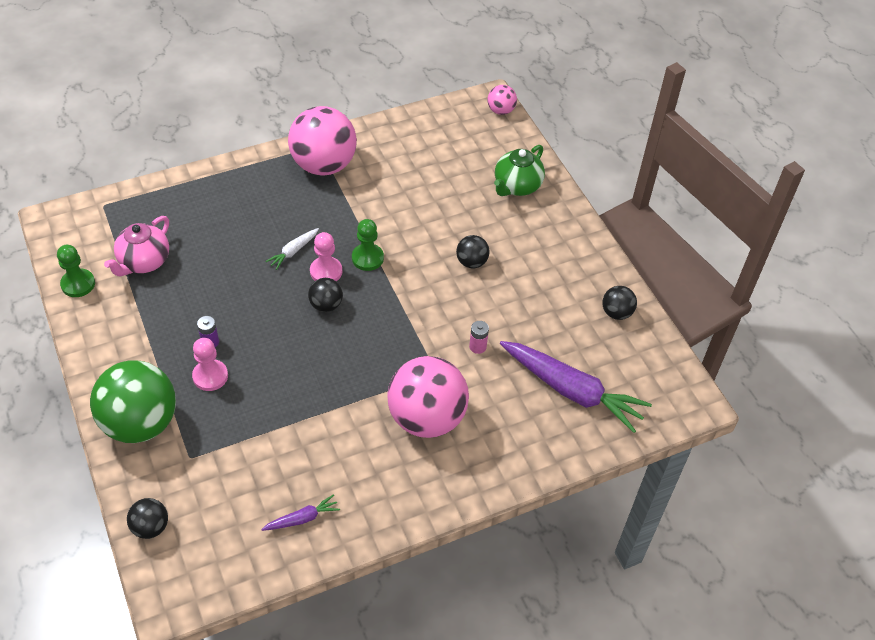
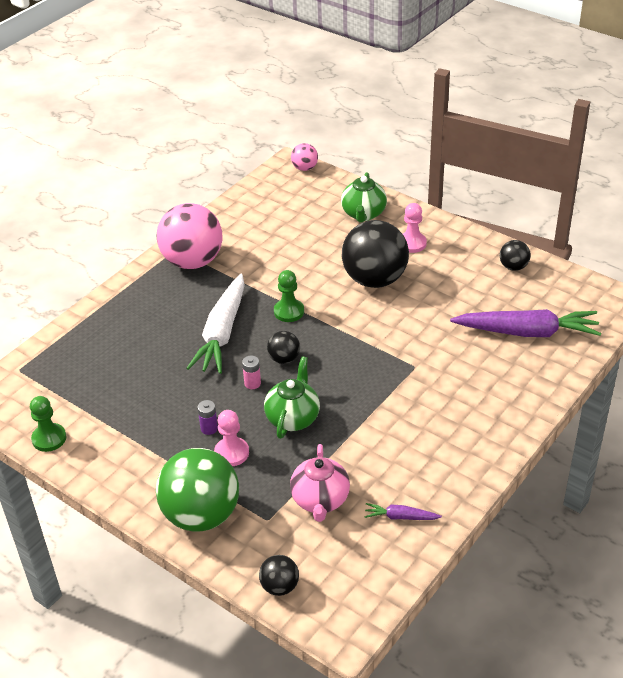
camera: 25 degrees left, 10 degrees down
pink teapot [104,216,169,276] -> pink teapot moved to [290,444,350,522]
purple carrot [261,494,340,531] -> purple carrot turned 120 degrees counterclockwise [364,503,442,520]
white carrot [265,228,319,270] -> white carrot [186,274,245,374], size x2.24
pink pawn [310,232,342,281] -> pink pawn moved to [403,203,427,253]
pink ball [387,356,469,438] -> none
black ball [456,235,490,268] -> black ball [342,220,409,288], size x2.17
pink battery [469,321,489,354] -> pink battery moved to [242,356,261,389]
none -> green teapot [264,356,320,439]

